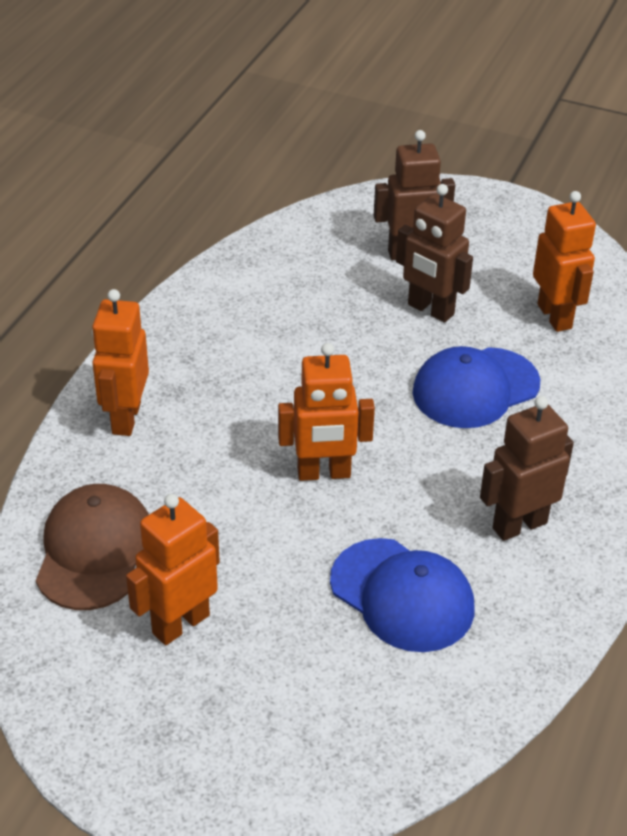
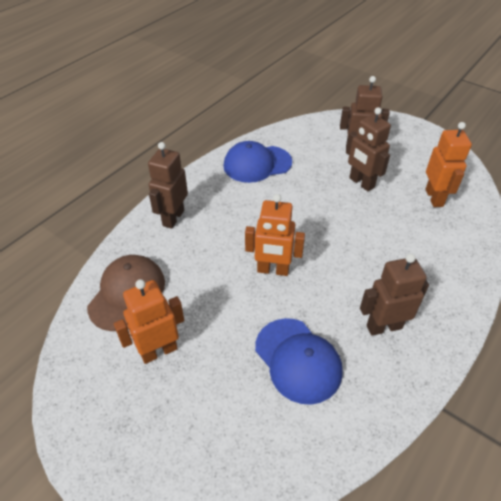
camera: 15 degrees right, 5 degrees up
orange robot [92,289,149,436] -> brown robot [148,142,188,229]
blue cap [412,346,540,428] -> blue cap moved to [224,141,292,183]

